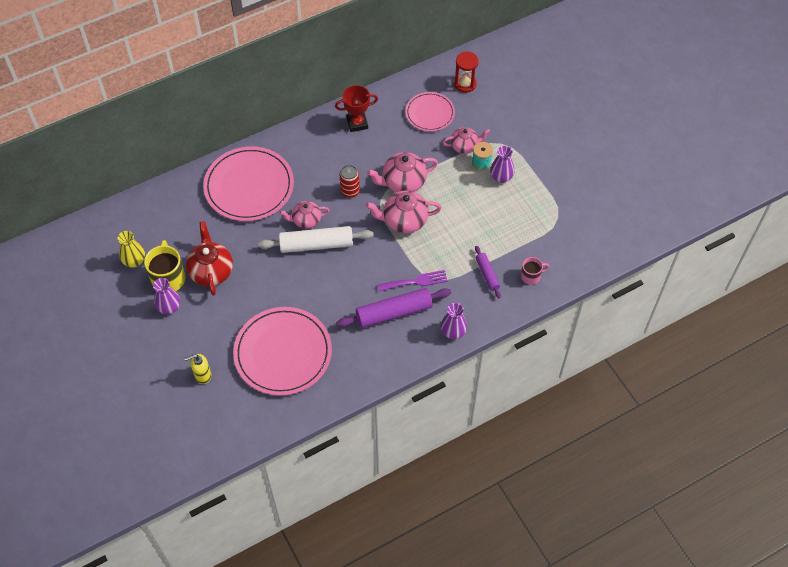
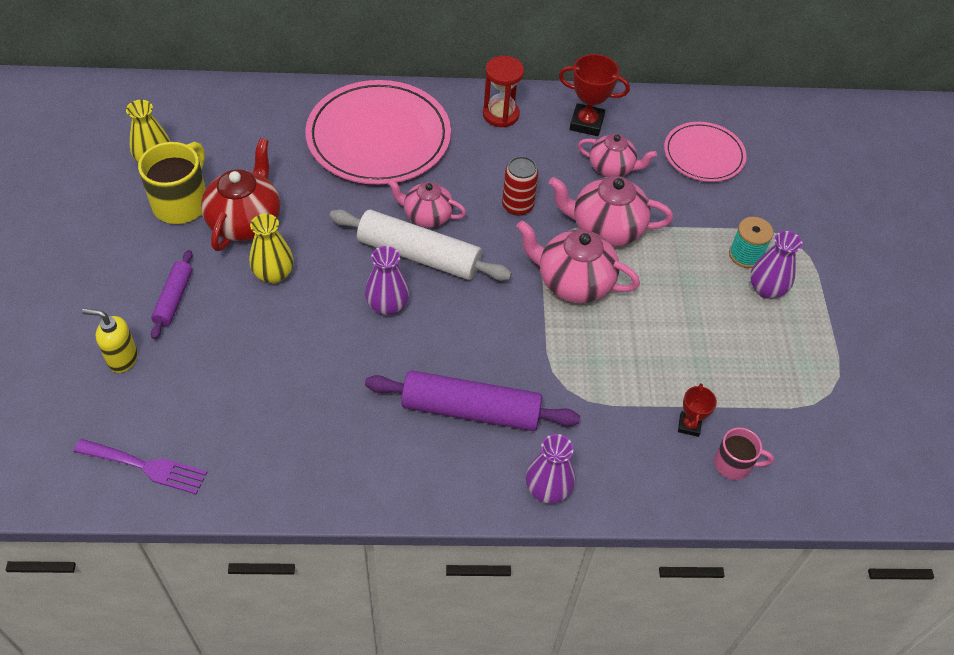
camera: 25 degrees right, 5 degrees down
purple vase [153,278,180,314] -> purple vase moved to [365,246,409,315]
pink plate [233,307,332,396] -> none
purple fork [377,270,448,292] -> purple fork moved to [74,439,207,494]
pink teapot [443,127,490,154] -> pink teapot moved to [578,134,657,177]
red hourglass [454,52,479,93] -> red hourglass moved to [483,56,524,127]
purple rolling pin [475,246,501,298] -> purple rolling pin moved to [151,250,192,339]
none -> yellow vase [249,214,294,284]
none -> red trophy [678,383,717,437]

